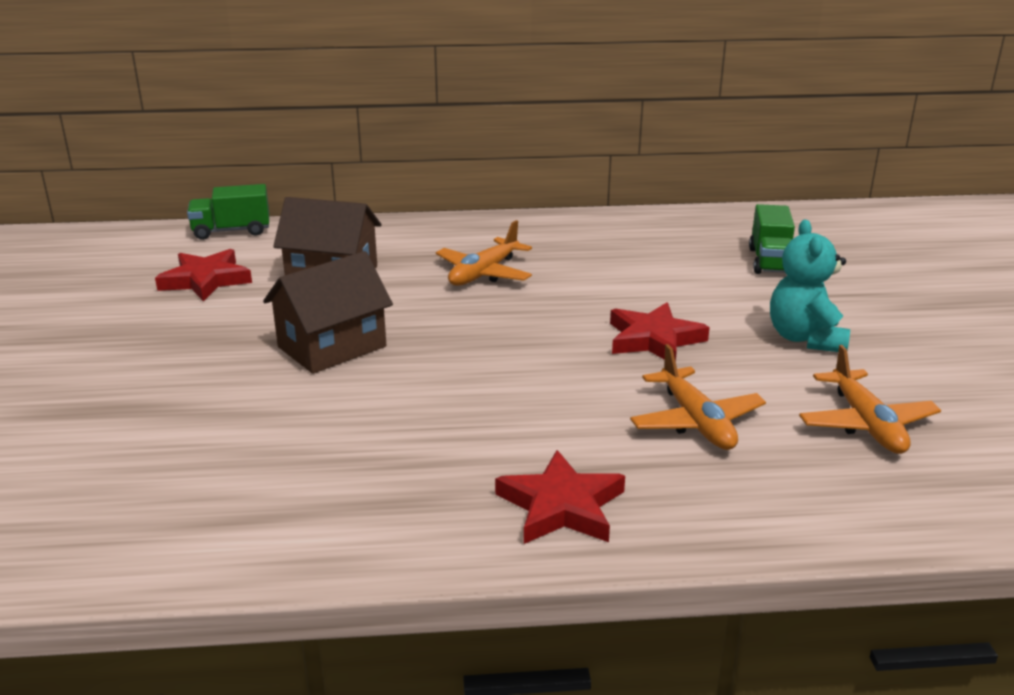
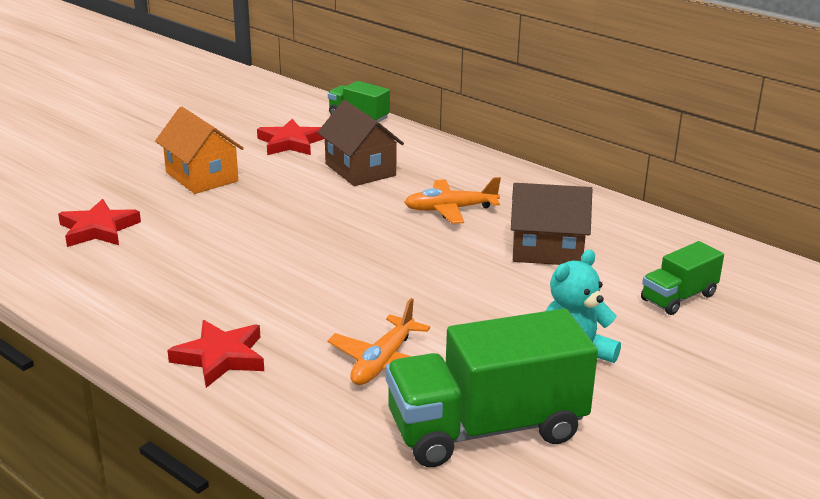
camera: 45 degrees right, 0 degrees up
brown house [263,251,393,374] -> brown house moved to [511,183,592,265]
red star [610,302,710,362] -> red star moved to [58,199,141,247]
orange plane [799,345,941,454] -> green truck [385,308,598,467]
none -> orange house [155,106,244,194]

